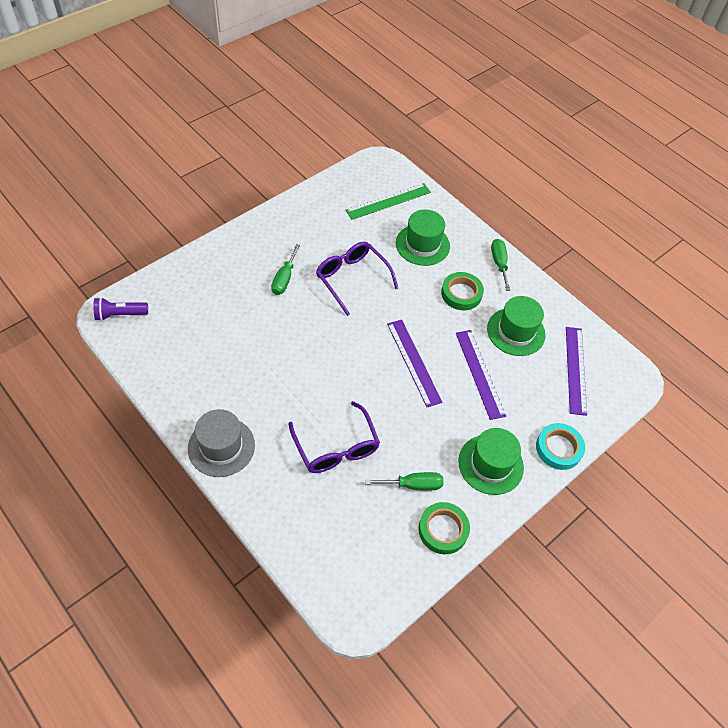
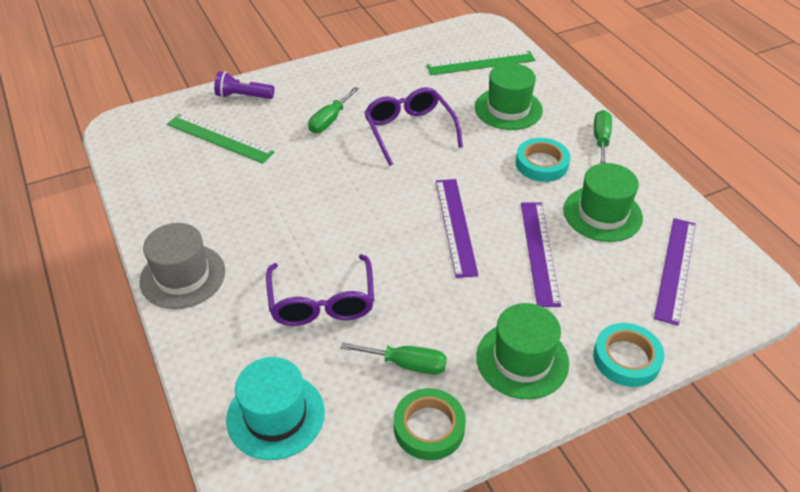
camera: 20 degrees right, 10 degrees down
purple flashlight [94,297,148,321] -> purple flashlight moved to [214,71,274,99]
green tape [441,272,484,310] -> turquoise tape [516,138,570,182]
none -> green ruler [167,114,275,164]
none -> turquoise hat [226,357,325,460]

